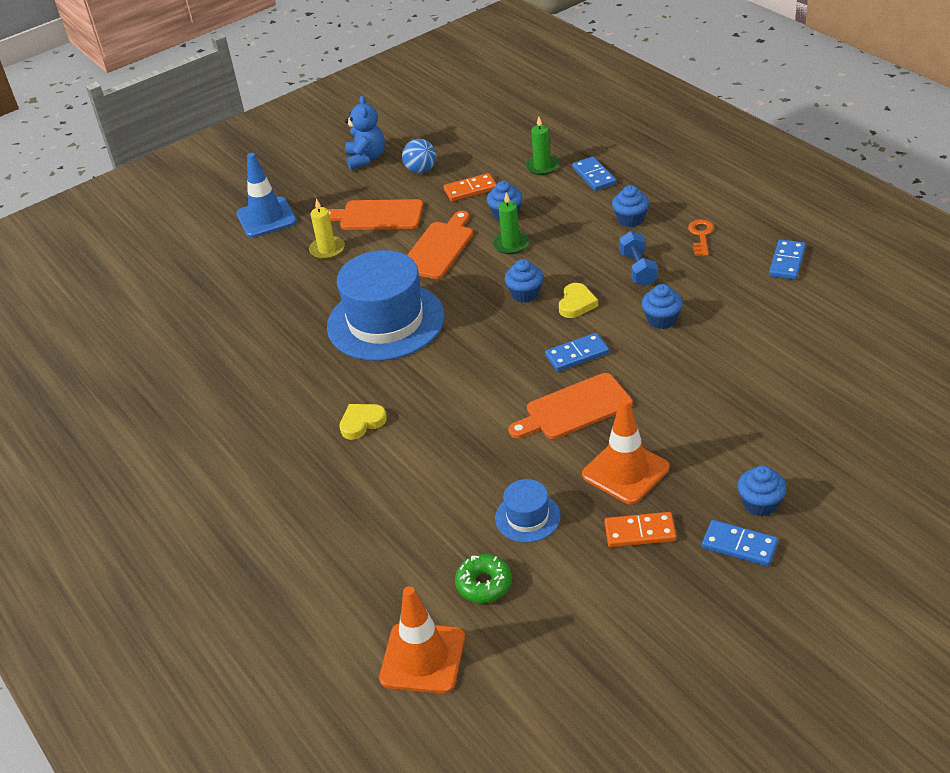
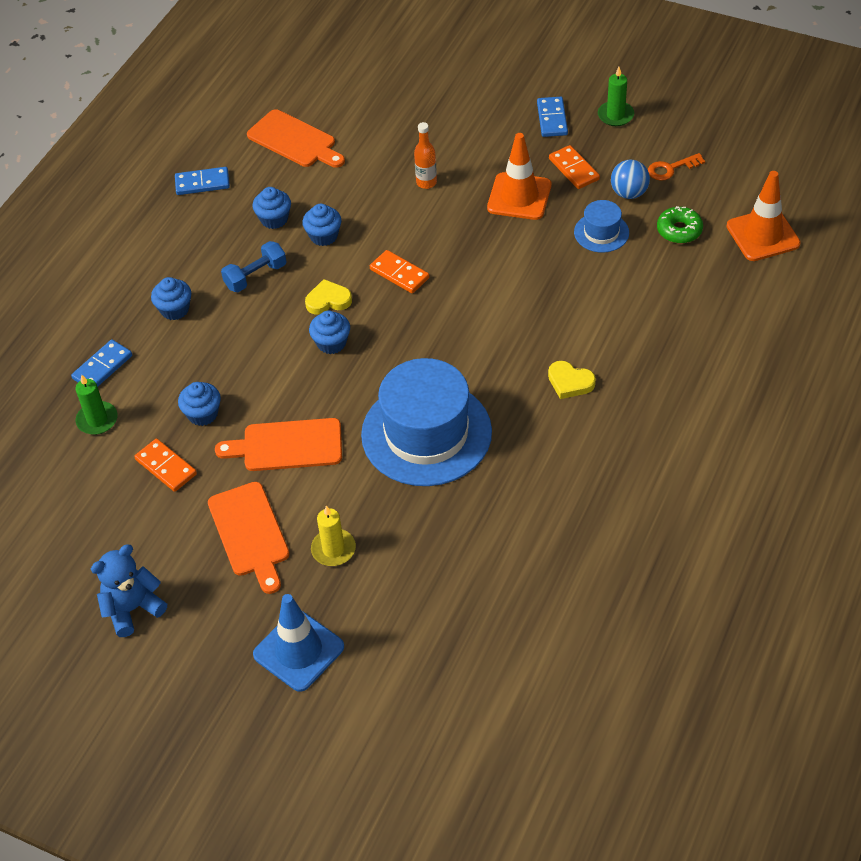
camera: 120 degrees left, 10 degrees up
blue ball [402,139,436,173] -> blue ball moved to [611,160,650,199]
green candle [493,192,529,254] -> green candle moved to [598,67,634,126]
orange cutting board [508,373,633,439] -> orange cutting board moved to [247,109,345,168]
blue domino [545,333,609,371] -> orange domino [370,250,429,293]
orange key [688,219,714,256] -> orange key moved to [648,153,705,181]
blue cupcake [738,465,786,516] -> blue cupcake moved to [252,187,291,229]
none -> orange bottle [414,122,437,189]

